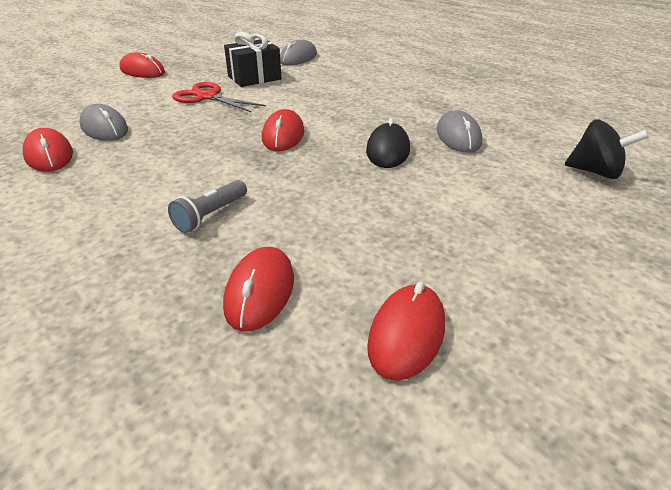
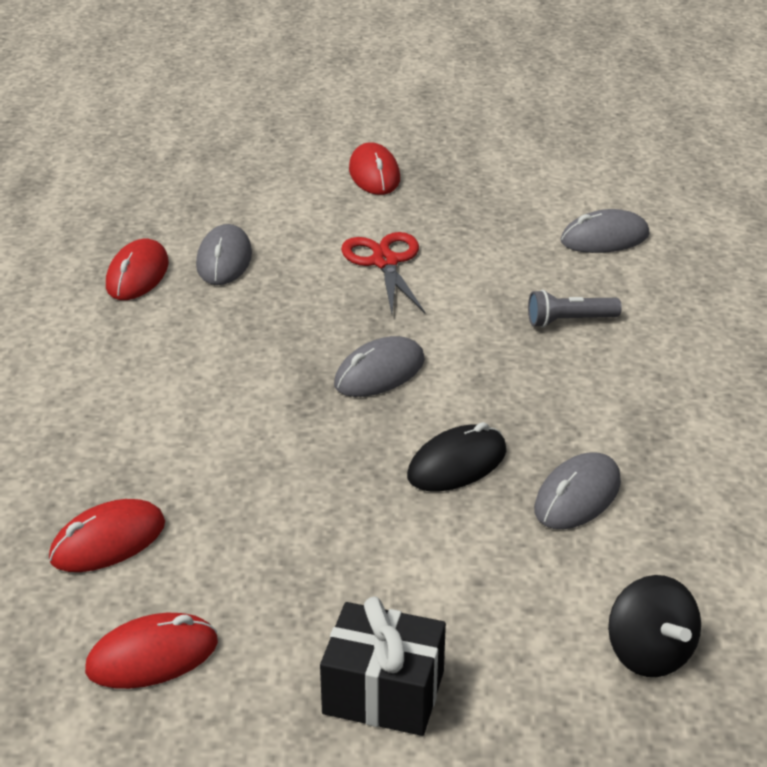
camera: 45 degrees right, 0 degrees up
grey flashlight [168,180,247,233] -> grey flashlight moved to [528,290,622,328]
black gift [224,32,282,87] -> black gift moved to [320,596,446,736]
red mouse [262,109,304,151] -> grey mouse [334,336,425,397]

